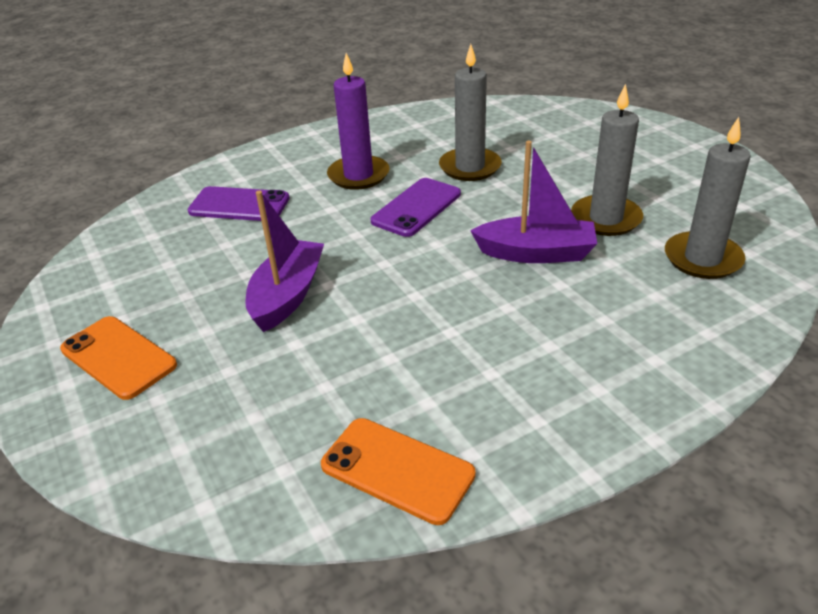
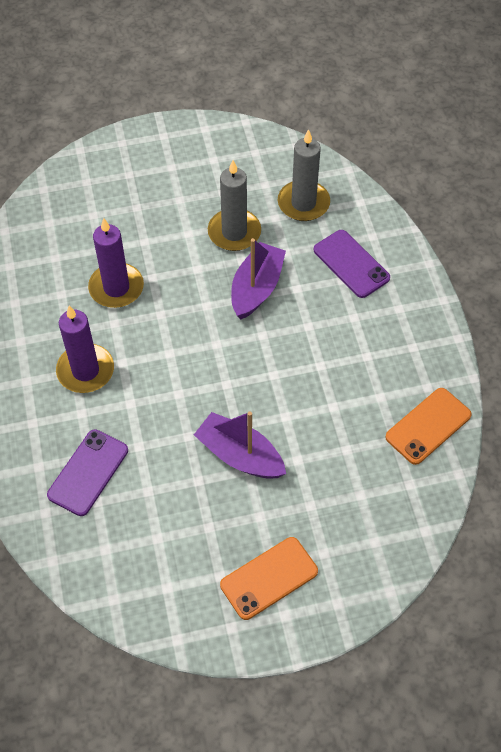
camera: 75 degrees left, 20 degrees up
purple phone [371,178,461,237] -> purple phone moved to [314,230,390,298]
grey candle [439,44,502,181] -> purple candle [88,218,144,308]

